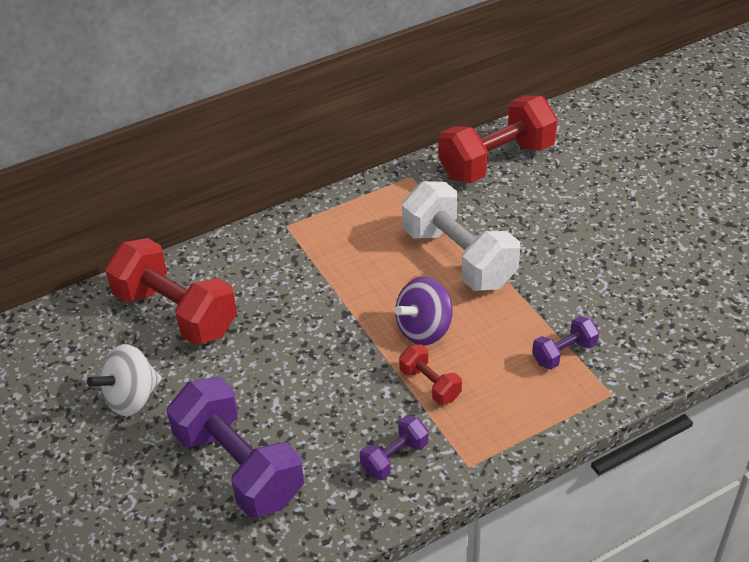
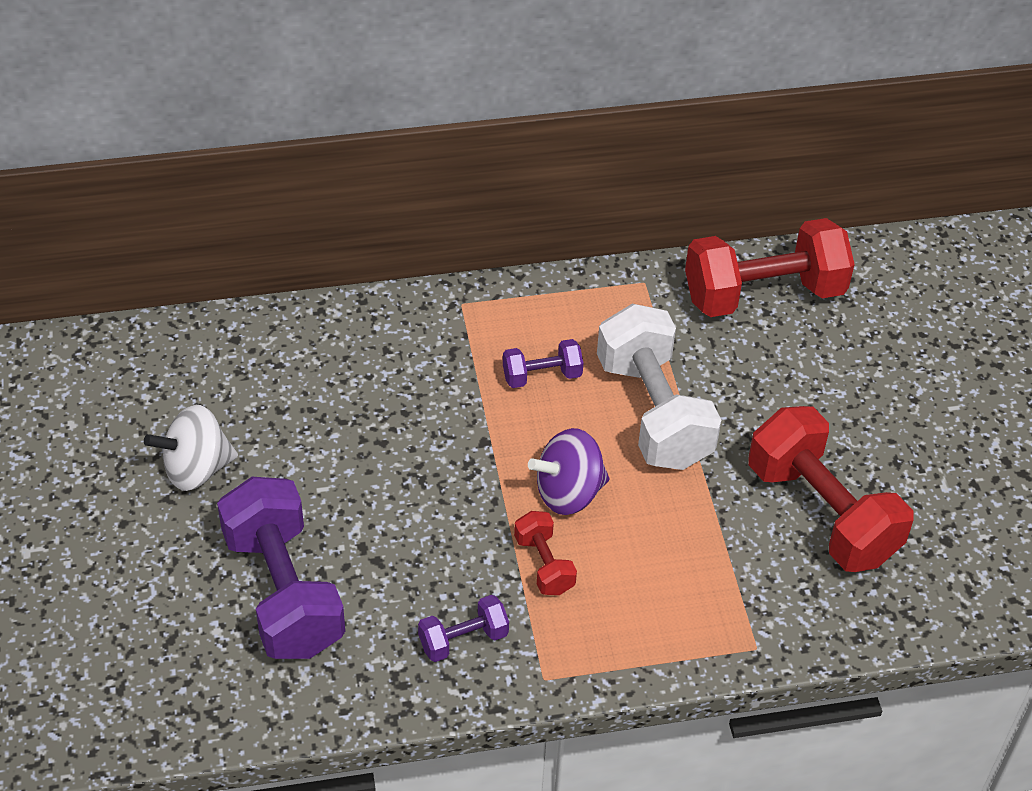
camera: 15 degrees right, 5 degrees up
red dumbbell [105,238,237,345] -> red dumbbell moved to [748,406,913,572]
purple dumbbell [532,316,599,369] -> purple dumbbell moved to [503,339,583,388]

